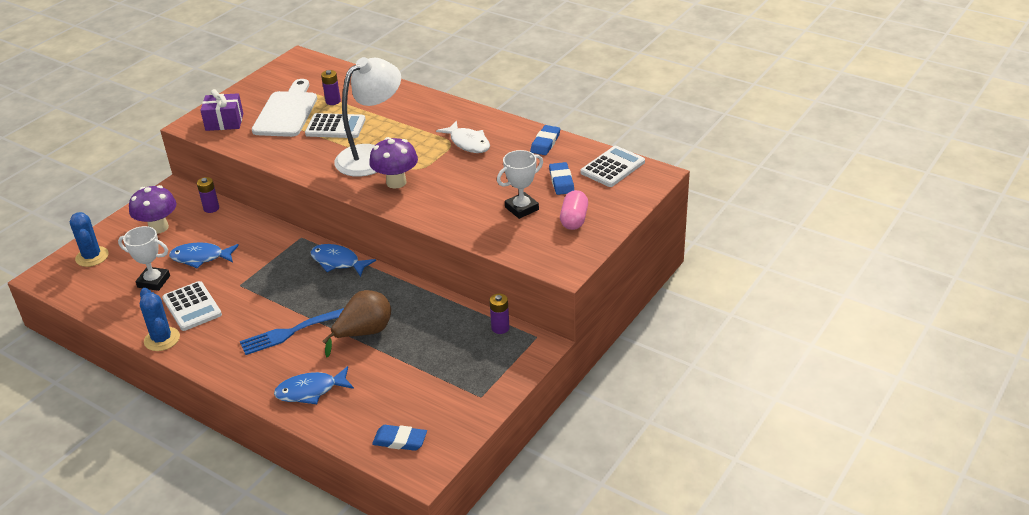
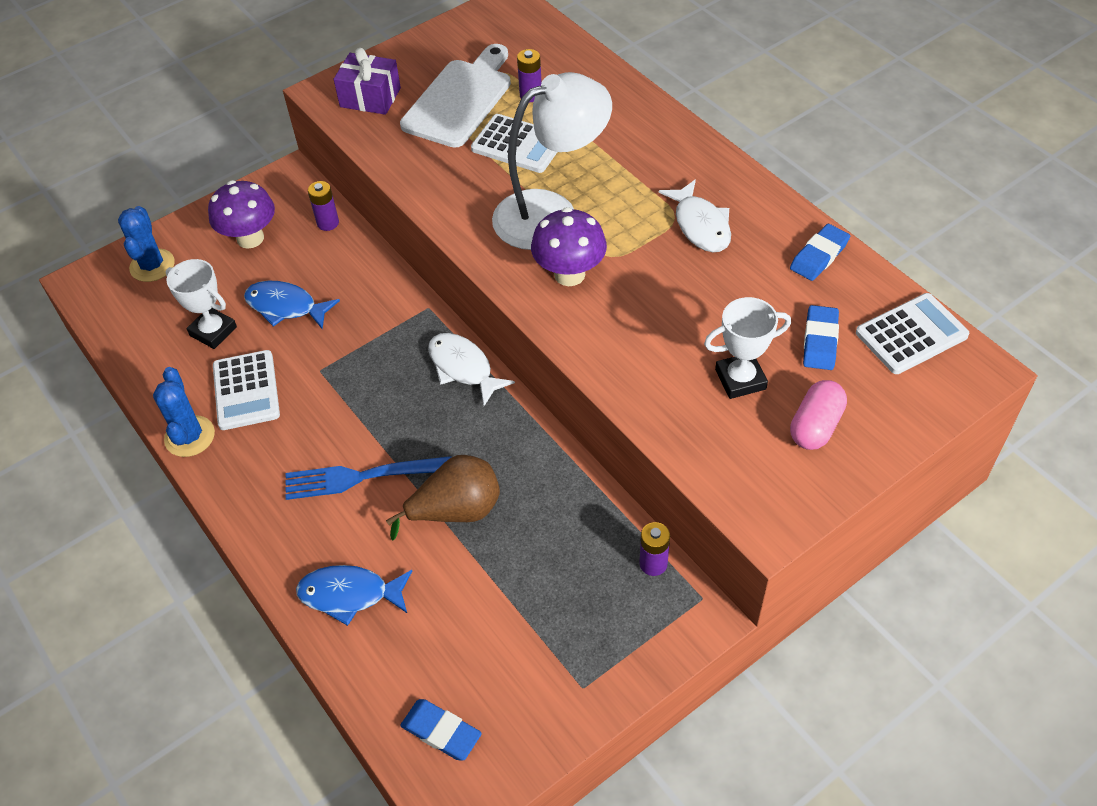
camera: 20 degrees right, 15 degrees up
blue fish [311,244,376,277] -> white fish [428,333,515,406]

